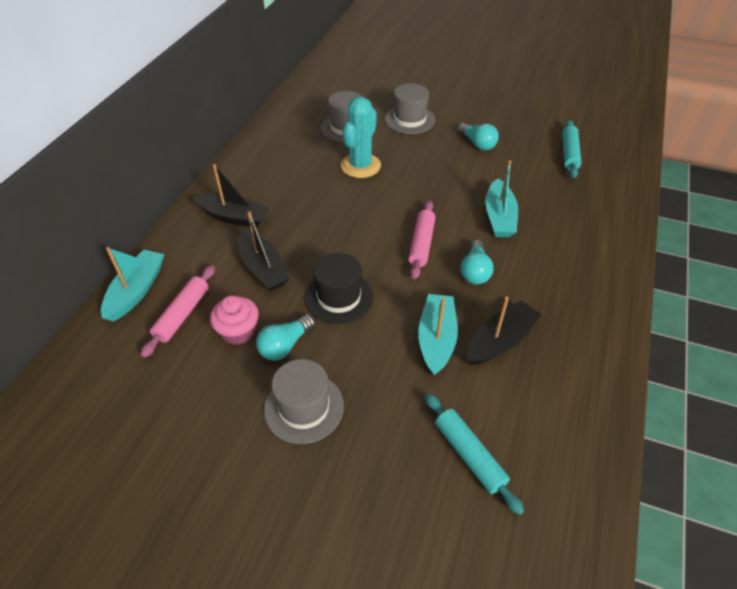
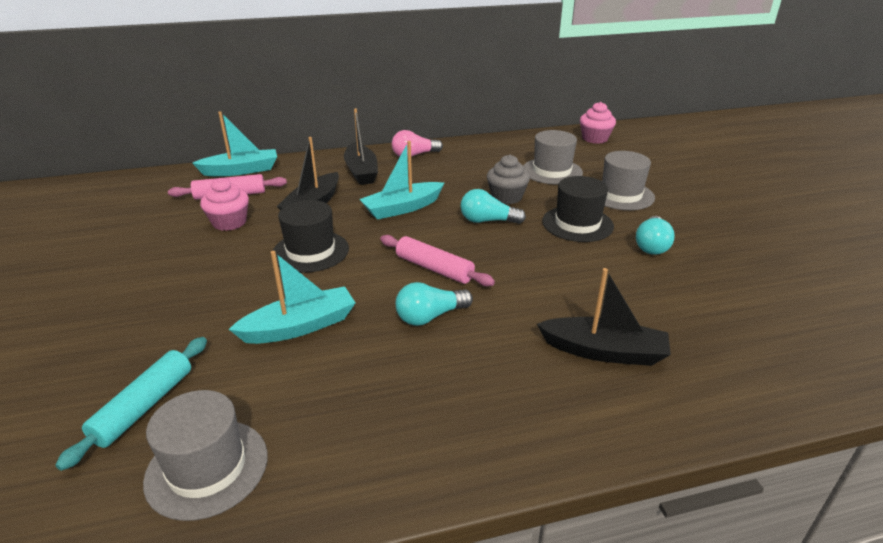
camera: 55 degrees right, 15 degrees down
turquoise light bulb [256,315,315,361] -> turquoise light bulb moved to [460,189,526,224]
grey hat [264,359,344,444] -> grey hat moved to [143,390,268,521]
turquoise cactus [341,97,381,178] -> grey cupcake [487,155,530,204]
pink rolling pin [408,200,435,279] -> pink rolling pin turned 60 degrees clockwise [380,235,495,286]
black boat [466,297,542,365] -> black boat moved to [537,268,671,366]
turquoise boat [485,160,518,237] -> turquoise boat moved to [359,141,444,220]
turquoise rolling pin [562,120,582,178] -> none
none -> pink light bulb [392,130,443,158]
none -> black hat [542,176,614,242]
none -> pink cupcake [580,102,616,144]

